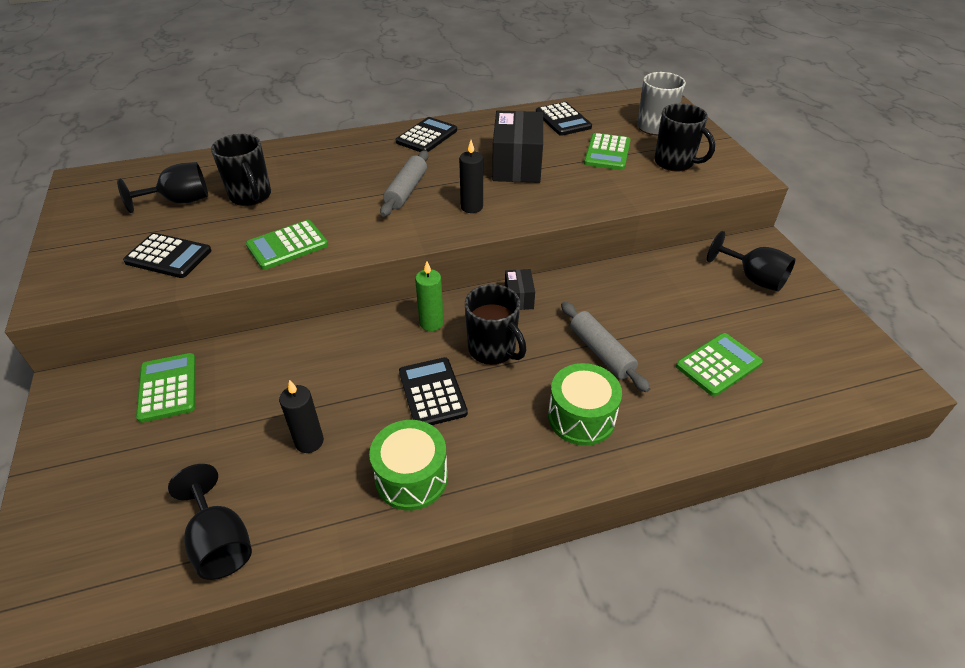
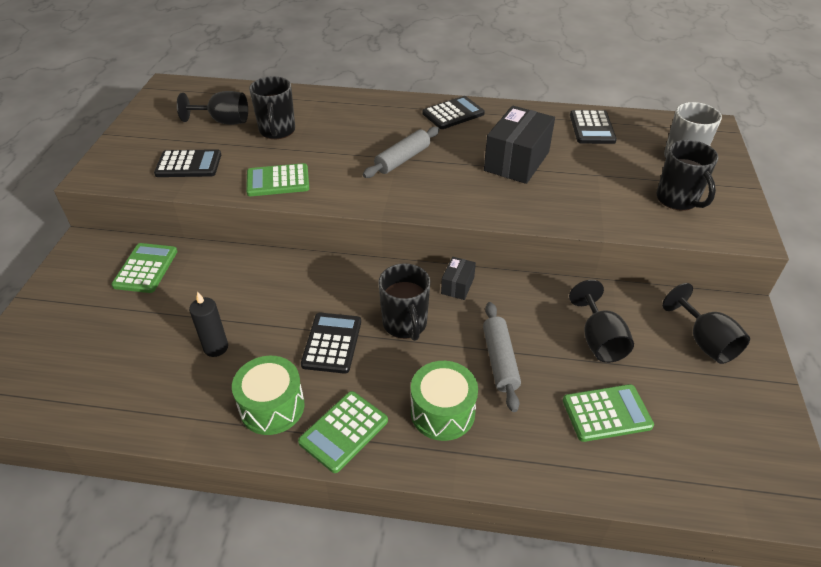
camera: 25 degrees right, 0 degrees up
black calculator [123,233,211,278] -> black calculator turned 45 degrees counterclockwise [154,149,221,177]
black goblet [168,464,252,580] -> black goblet moved to [569,280,634,363]
green candle [415,261,444,331] -> none
black candle [459,140,483,213] -> none
green calculator [584,133,631,170] -> green calculator moved to [298,391,388,473]

